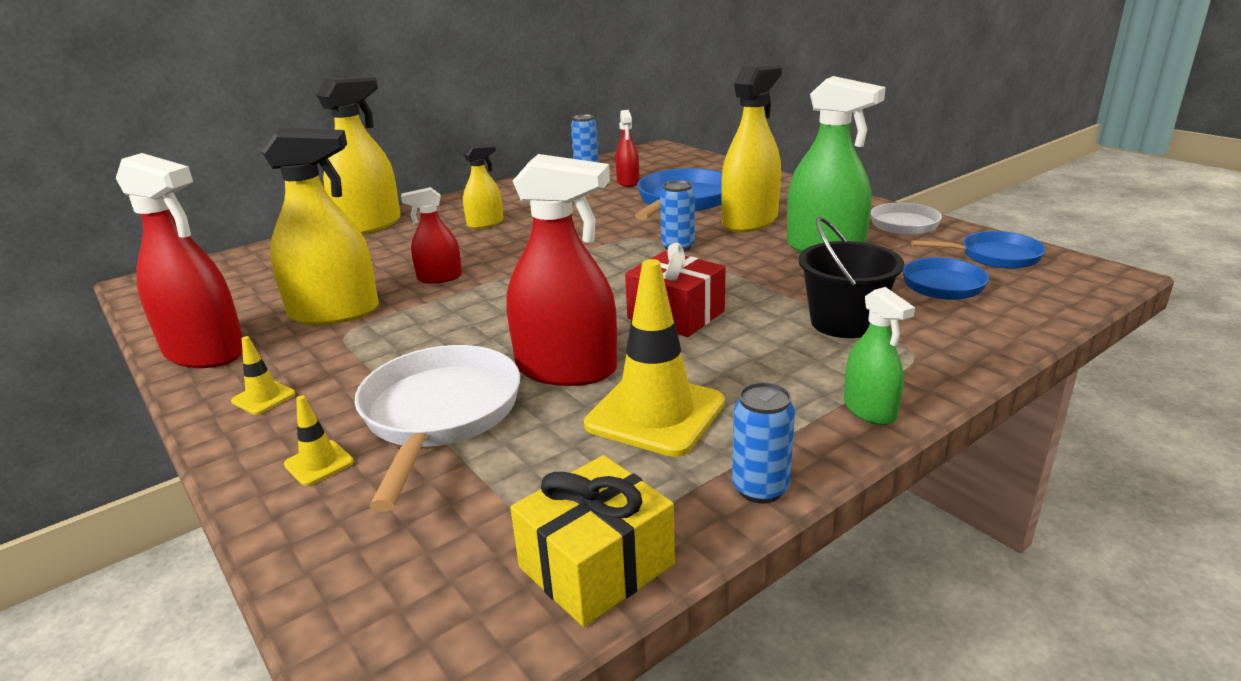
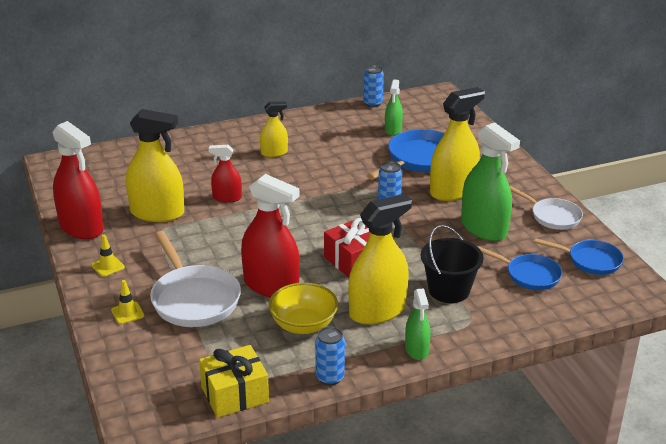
camera: 15 degrees right, 5 degrees up
yellow spray bottle [316,76,401,235] -> yellow spray bottle moved to [348,194,412,324]
white pan [355,345,520,512] -> white pan turned 135 degrees clockwise [150,231,241,327]
yellow traffic cone [584,259,725,457] -> yellow bowl [268,282,338,334]
red spray bottle [615,110,639,187] -> green spray bottle [385,79,403,136]

